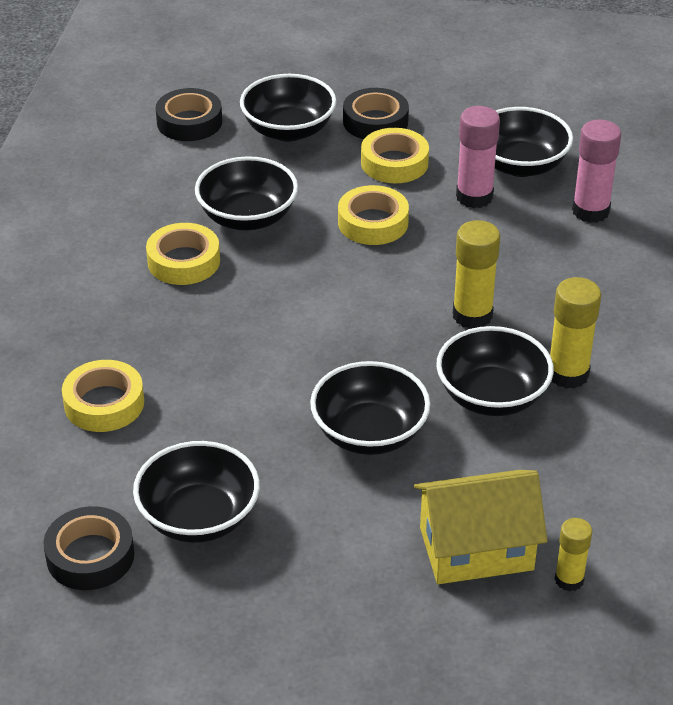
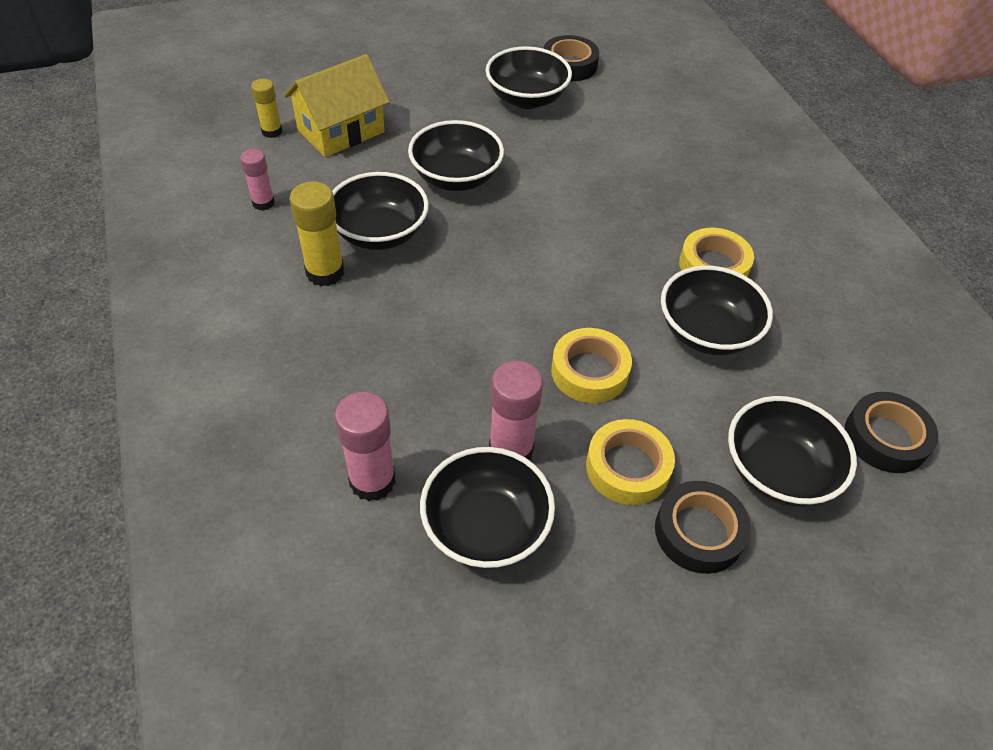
camera: 150 degrees right, 10 degrees up
yellow tape [62,360,144,432] -> none
yellow glue stick [453,220,500,329] -> none
none -> pink glue stick [240,149,275,211]

